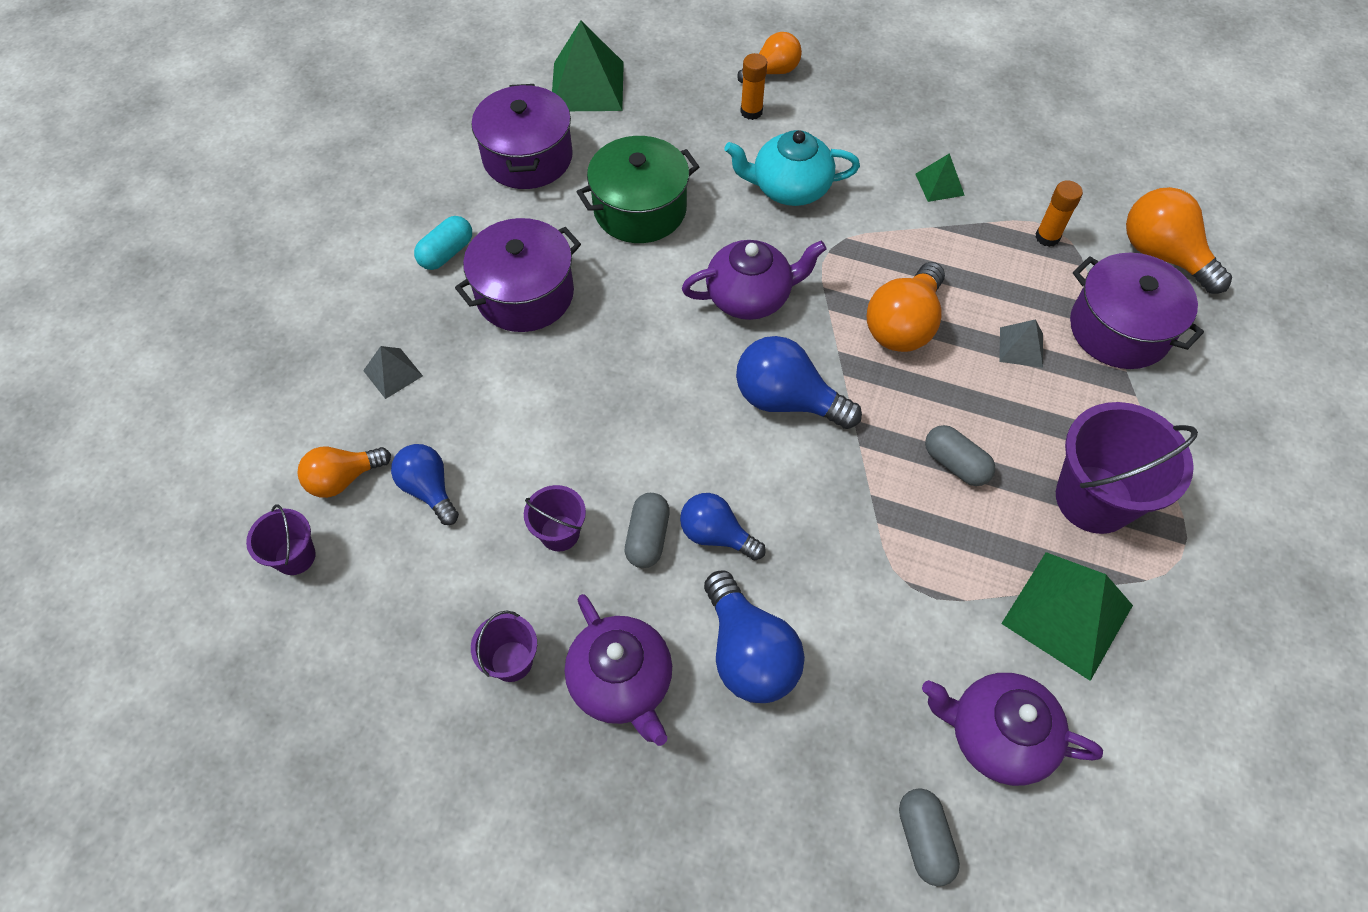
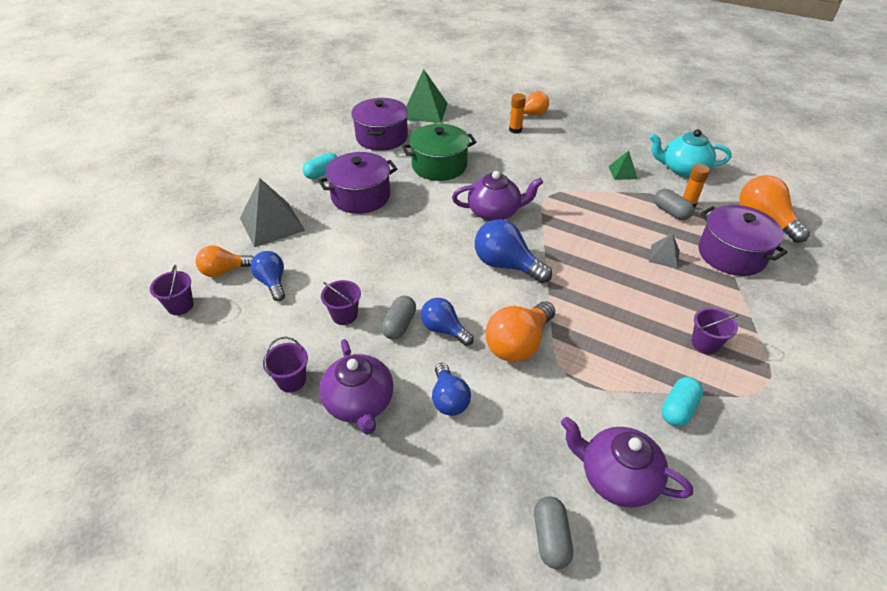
camera: 10 degrees right, 15 degrees down
grey pyramid [363,346,423,399] -> grey pyramid [240,178,305,247], size x1.96
blue light bulb [704,571,805,703] -> blue light bulb [432,363,471,416], size x0.65
turquoise teapot [724,130,860,206] -> turquoise teapot moved to [649,129,732,177]
orange light bulb [867,262,945,352] -> orange light bulb moved to [486,301,555,362]
grey capsule [925,425,996,486] -> grey capsule moved to [654,189,694,220]
green pyramid [1001,552,1133,681] -> turquoise capsule [662,377,703,426]
purple bucket [1056,402,1198,534] -> purple bucket [691,307,739,354], size x0.51

